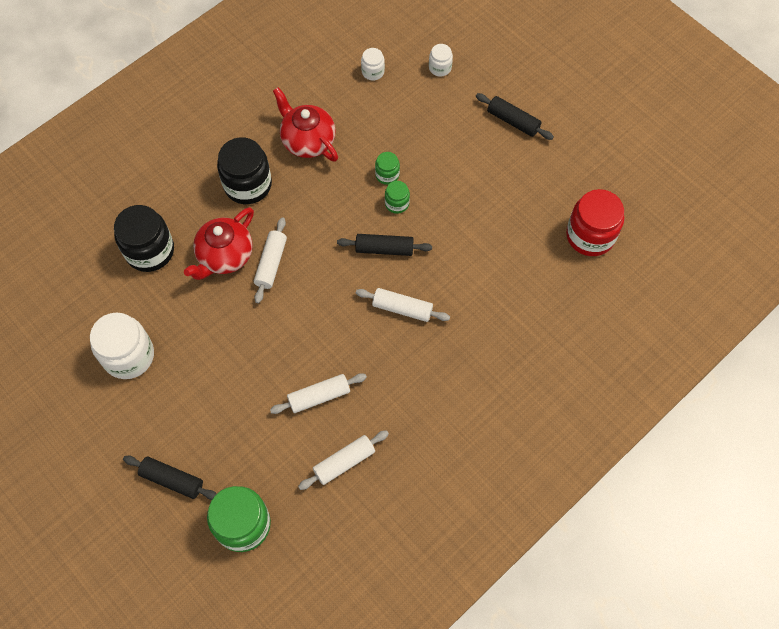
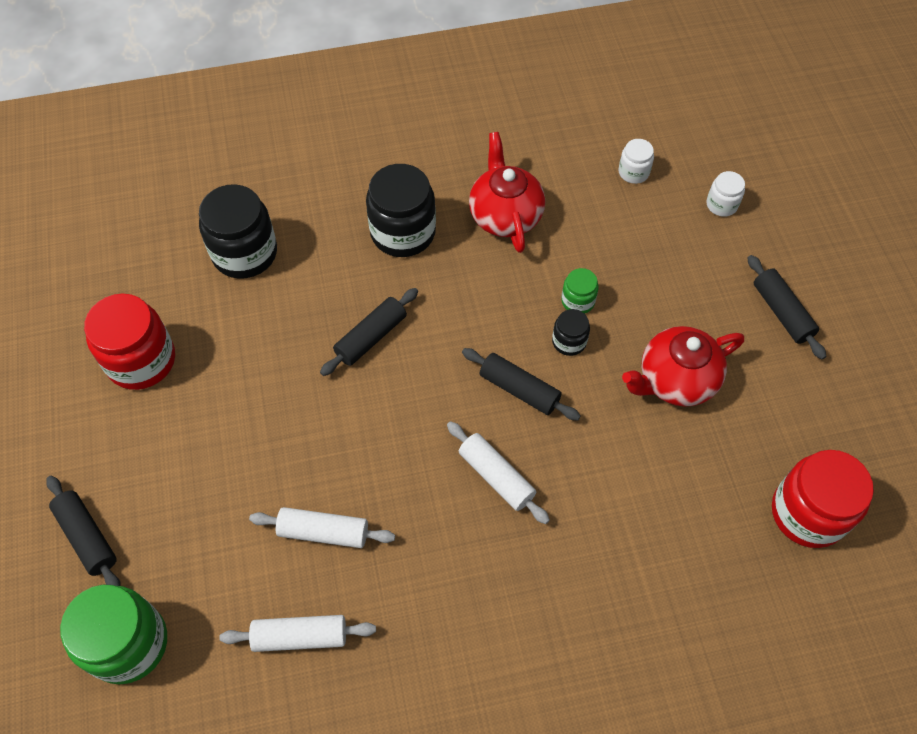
camera: 30 degrees right, 5 degrees down
white jar [90,312,154,379] -> red jar [84,293,175,390]
red teapot [184,207,254,280] -> red teapot moved to [622,326,744,407]
white rolling pin [254,217,287,303] -> black rolling pin [320,288,418,376]
green jar [385,181,410,214] -> black jar [552,309,590,356]

